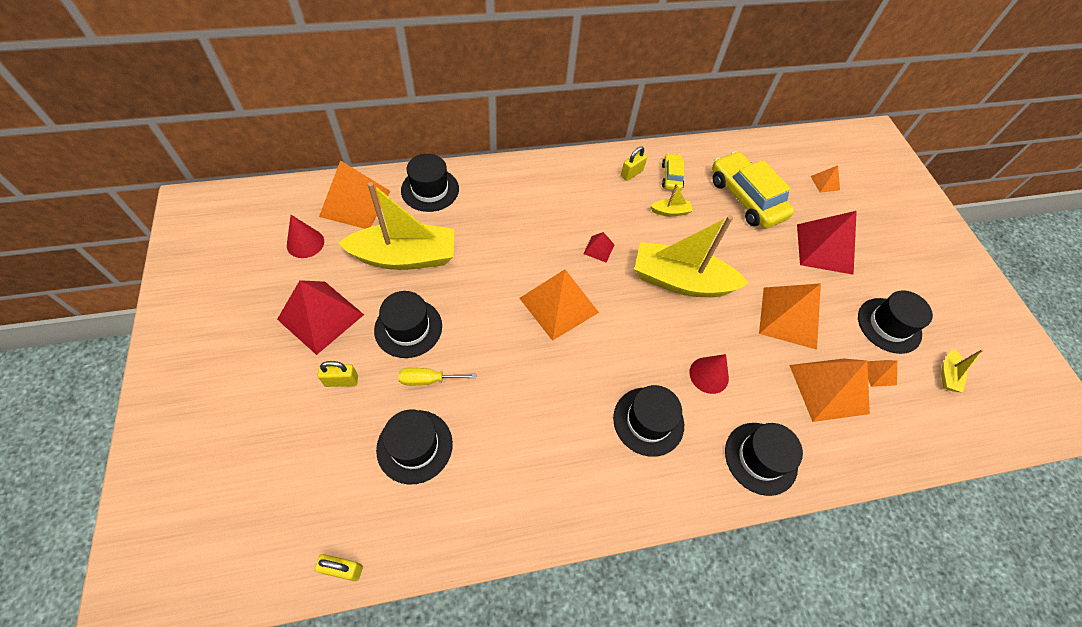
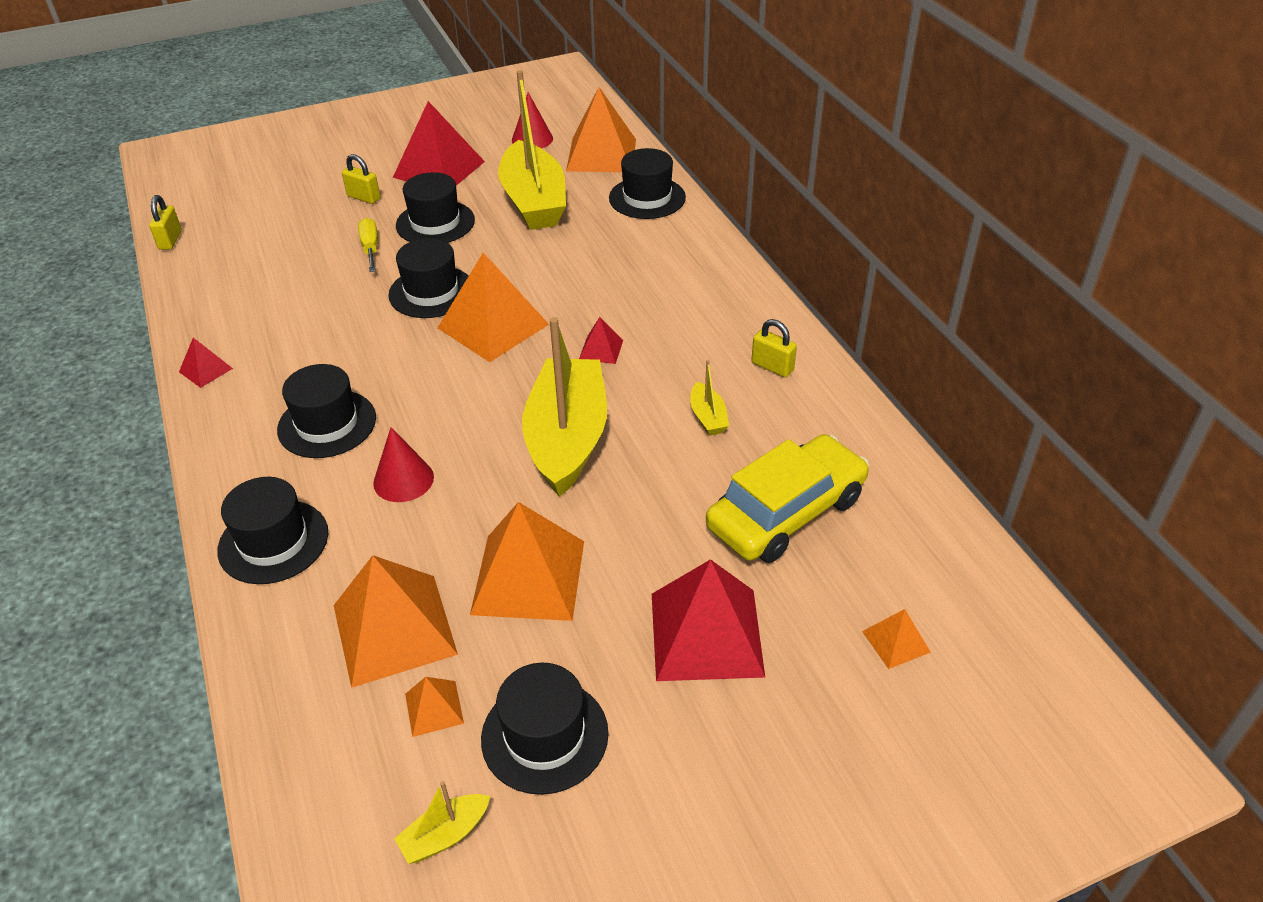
camera: 85 degrees right, 15 degrees down
yellow padlock [318,361,358,387] -> yellow padlock turned 45 degrees counterclockwise [342,154,380,204]
black hat [376,410,453,484] -> black hat moved to [388,238,468,318]
yellow car [662,153,684,191] -> none
yellow boat [941,349,983,393] -> yellow boat turned 45 degrees counterclockwise [394,781,490,864]
none -> red pyramid [179,338,233,388]

